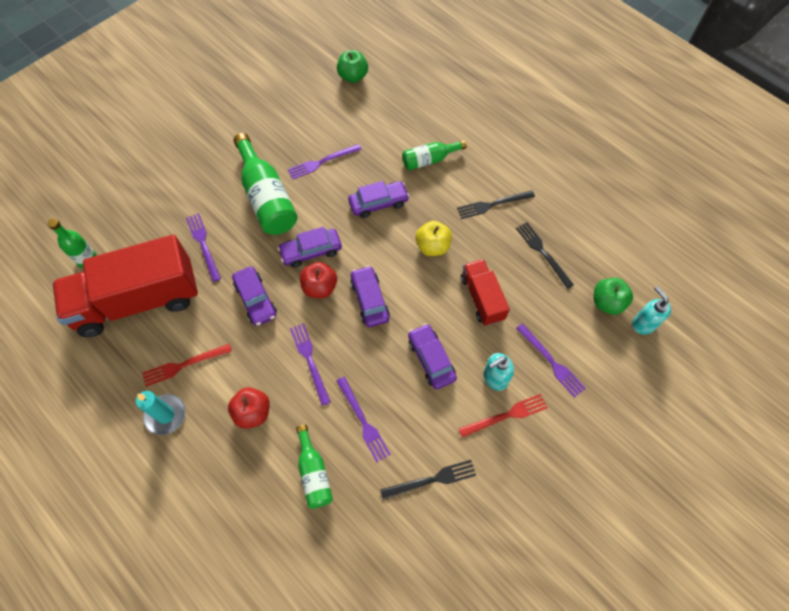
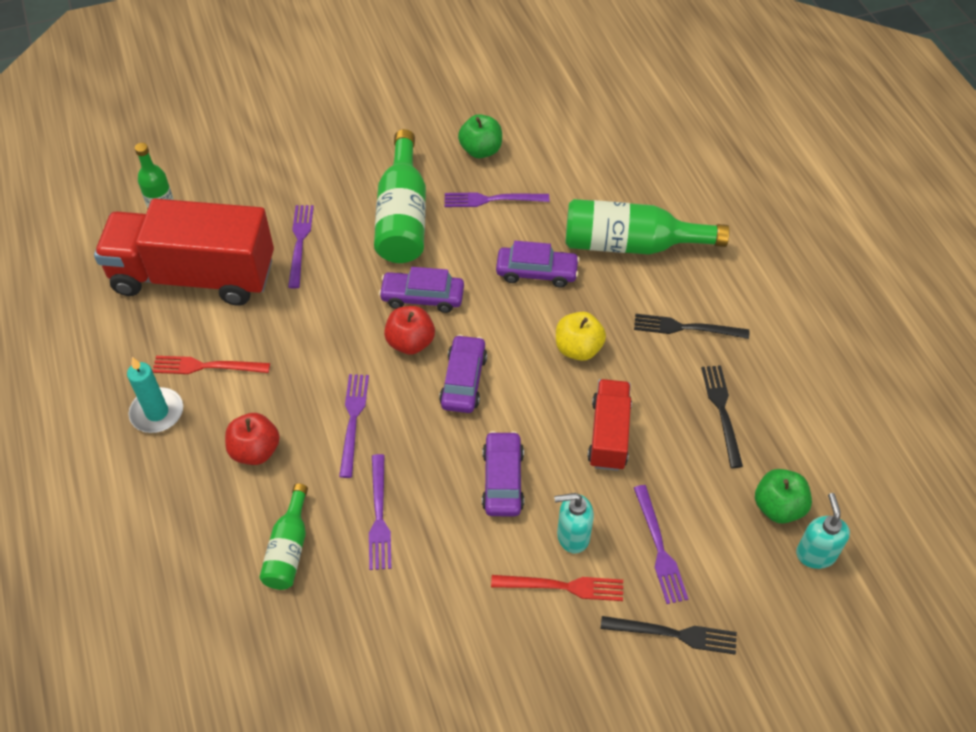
camera: 25 degrees right, 10 degrees down
purple car [232,266,277,326] -> none
green apple [337,50,368,83] -> green apple moved to [458,114,502,158]
black fork [380,460,476,500] -> black fork moved to [601,616,737,655]
green bottle [402,140,467,170] -> green bottle [565,199,729,255], size x1.75

